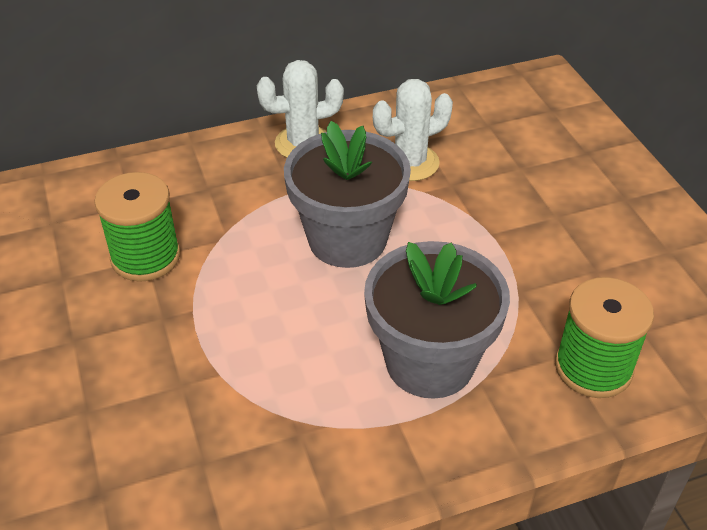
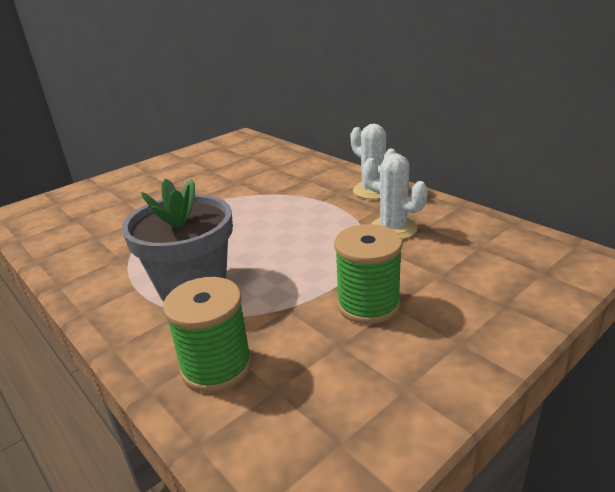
camera: 70 degrees right, 15 degrees down
green spool [94,172,180,282] -> green spool moved to [334,224,403,324]
grey flower pot [284,121,411,268] -> none

